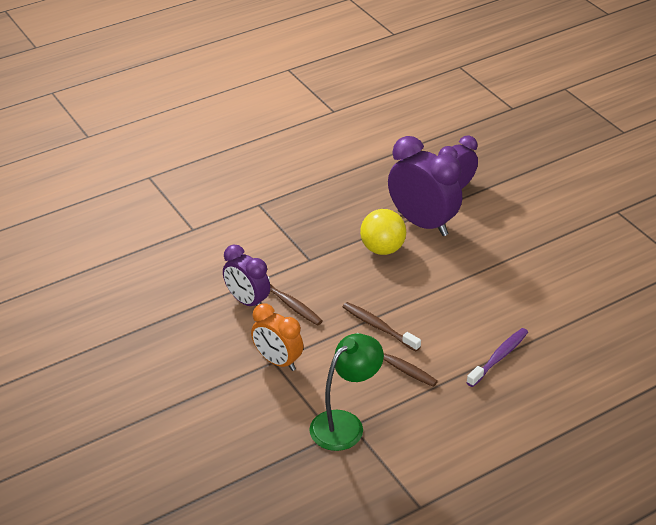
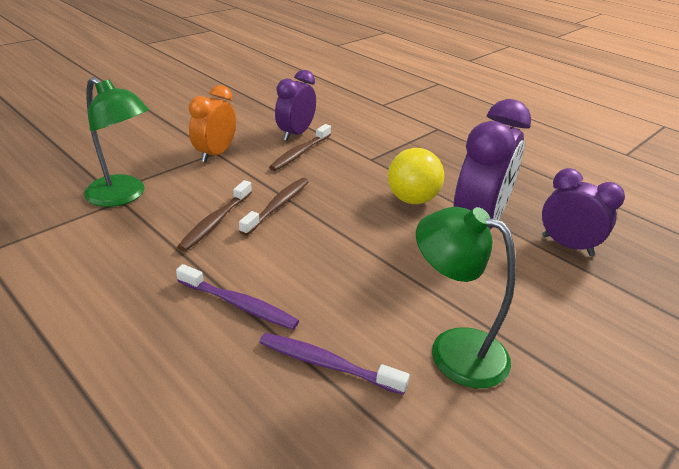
camera: 75 degrees right, 5 degrees down
none -> purple toothbrush [259,333,410,395]
none -> green lamp [416,207,516,388]

